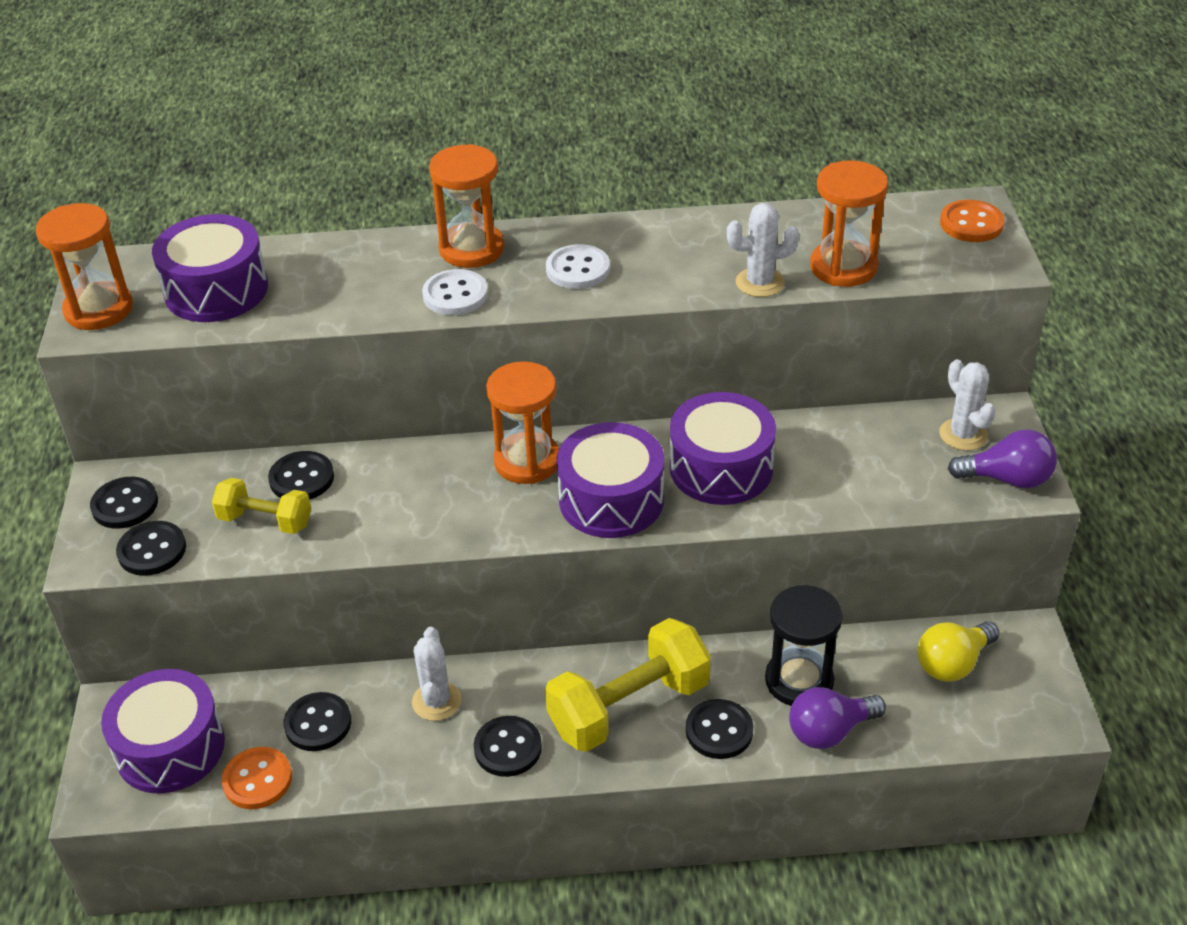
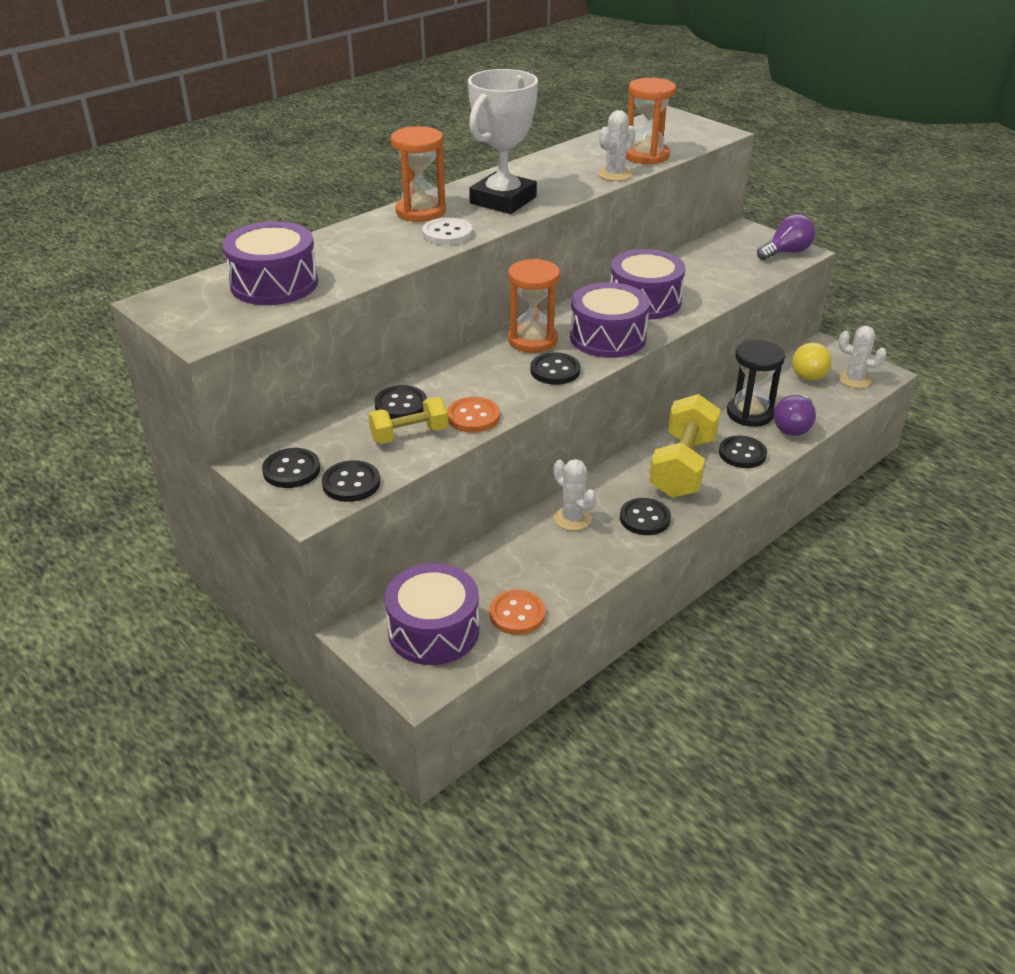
camera: 40 degrees left, 5 degrees down
orange hourglass [36,203,133,330] -> none
black button [284,692,351,751] -> black button moved to [530,352,580,385]
white button [546,244,610,289] -> white trophy [468,69,538,214]
white cactus [939,359,995,451] -> white cactus moved to [838,326,887,388]
orange button [940,200,1005,242] -> orange button moved to [447,397,500,433]

